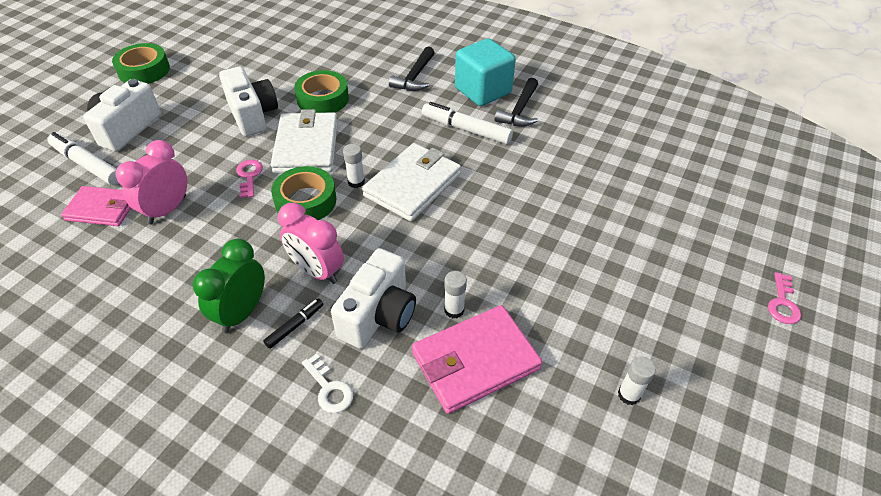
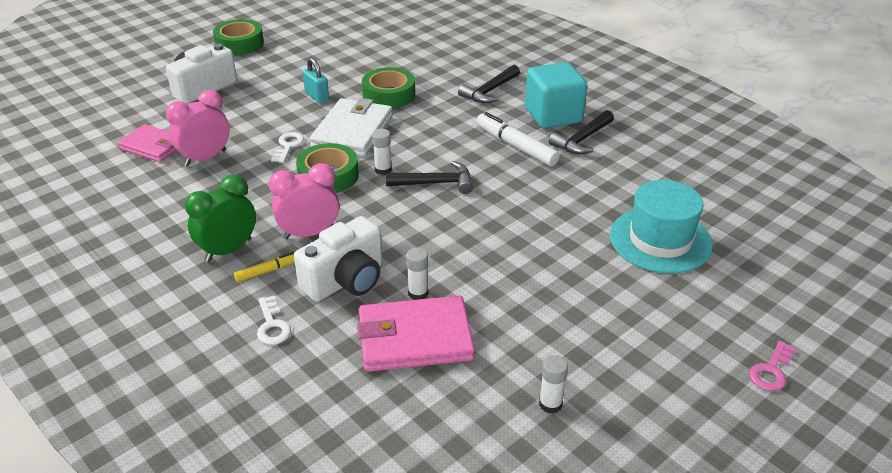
camera: 20 degrees right, 10 degrees down
white marker [47,132,119,185] -> none
white camera [219,67,278,136] -> turquoise padlock [303,58,329,104]
pink key [236,160,263,198] -> white key [271,132,304,163]
black marker [263,298,323,349] -> yellow marker [234,252,295,282]
pink clock [278,203,344,284] -> pink clock turned 105 degrees clockwise [269,163,339,239]
white wallet [362,143,461,221] -> black hammer [386,161,473,194]
none -> turquoise hat [610,180,713,273]

